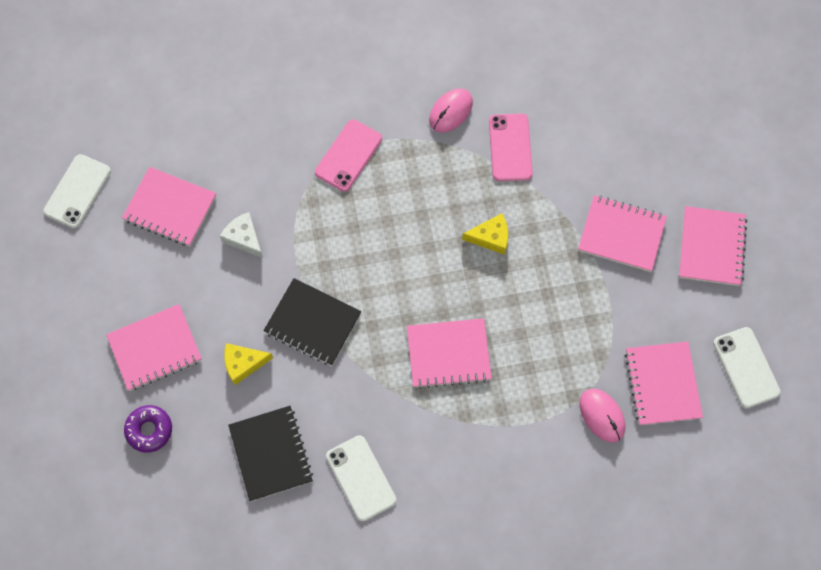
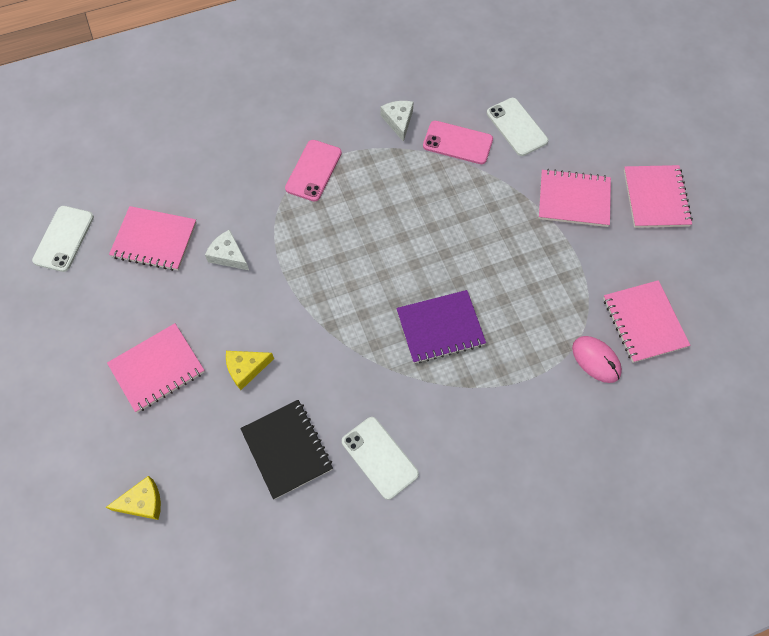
camera: 10 degrees left, 5 degrees down
purple donut [124,405,172,453] -> none
black notebook [263,278,362,366] -> none
pink notebook [407,318,492,389] -> purple notebook [396,290,486,363]
pink mouse [429,88,473,133] -> white cheese [381,101,413,142]
yellow cheese [462,213,508,255] -> yellow cheese moved to [106,476,161,520]
pink phone [489,114,533,181] -> pink phone turned 60 degrees counterclockwise [423,121,493,164]
white phone [713,327,781,408] -> white phone moved to [487,98,548,156]

